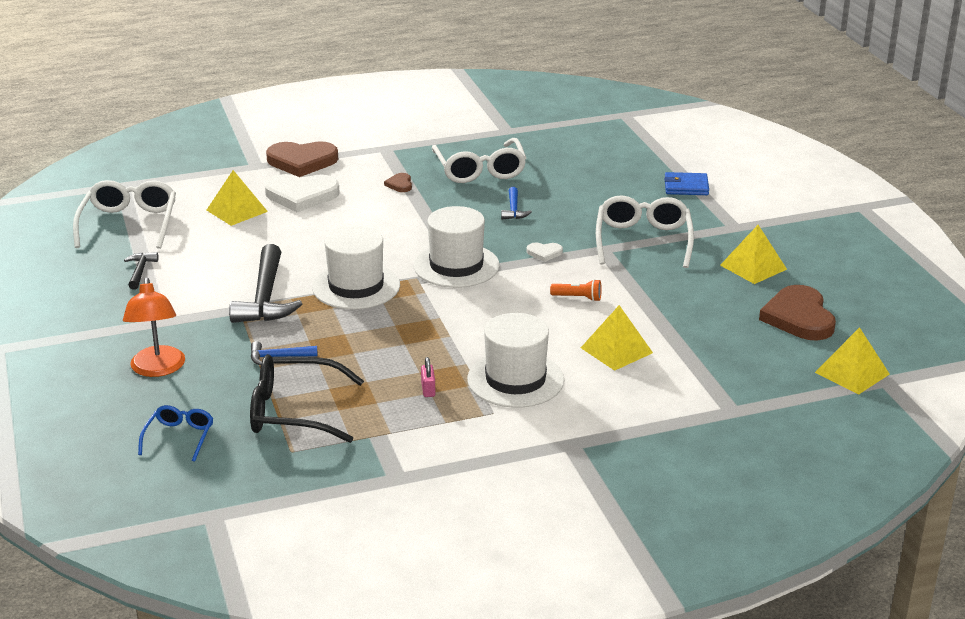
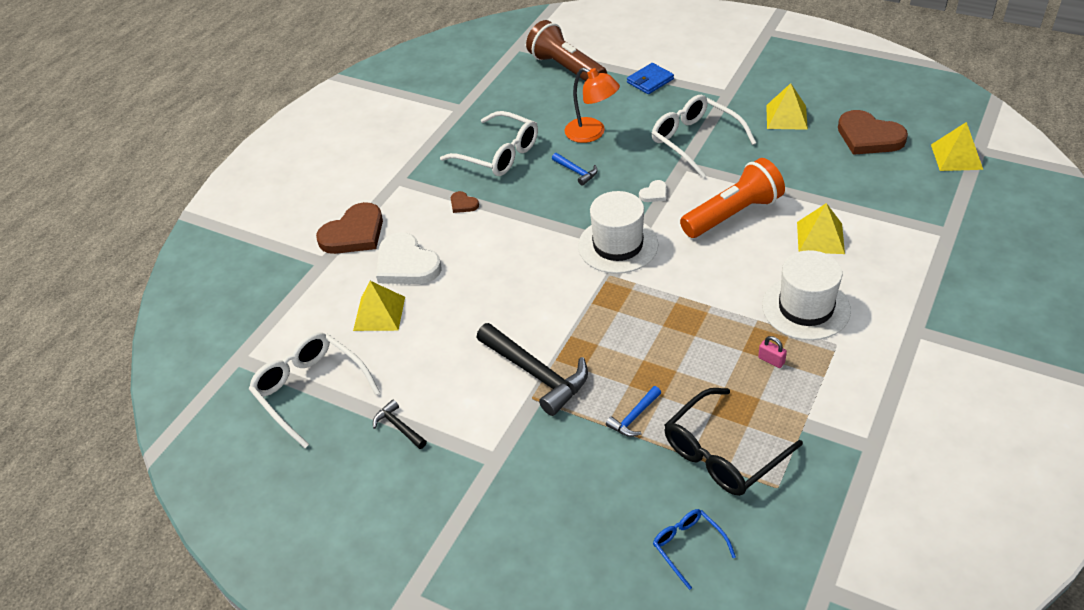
camera: 40 degrees left, 15 degrees up
orange lamp [123,277,185,377] -> orange lamp moved to [565,68,620,143]
white heart [265,174,340,212] -> white heart turned 90 degrees clockwise [376,232,442,284]
white hat [312,226,400,309] -> none
orange flashlight [550,279,602,302] -> orange flashlight [680,158,785,238], size x2.39
none -> brown flashlight [526,20,607,81]

